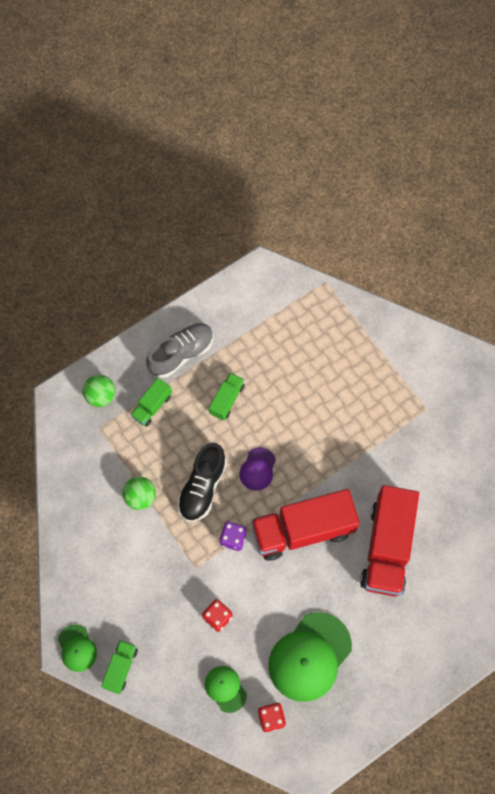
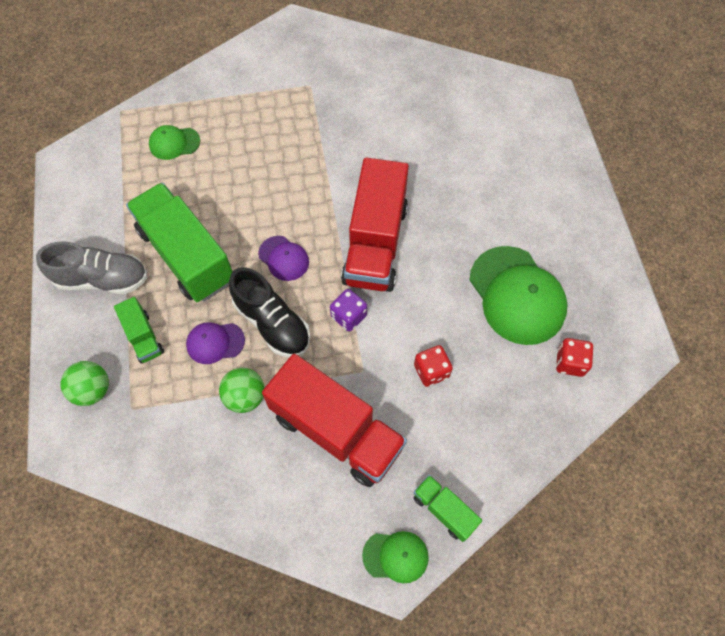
camera: 65 degrees left, 5 degrees down
grey shoe [146,323,214,378] -> grey shoe turned 105 degrees clockwise [36,241,148,294]
green cap [205,666,247,713] -> green cap moved to [149,125,200,160]
green truck [209,373,245,421] -> green truck [126,183,233,302], size x2.11
red truck [360,485,419,597] -> red truck moved to [262,353,407,487]
none -> purple cap [186,323,245,364]

